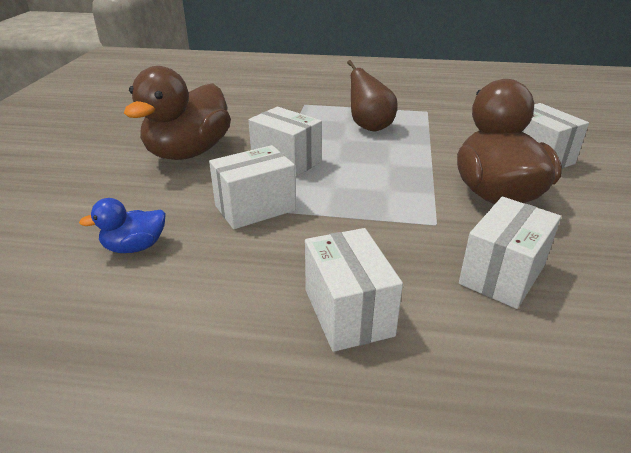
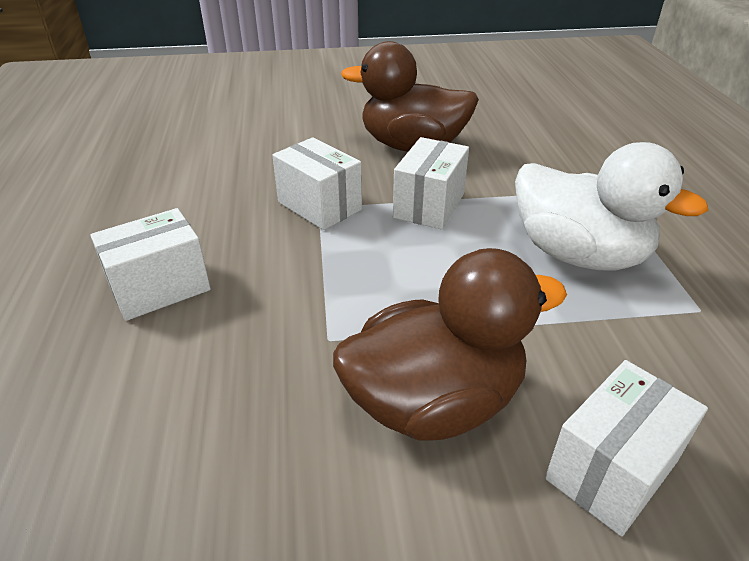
camera: 75 degrees right, 5 degrees up
blue duck [79,198,166,253] -> none
brown pear [347,60,397,132] -> white duck [515,142,709,271]
white box [459,197,561,309] -> none

